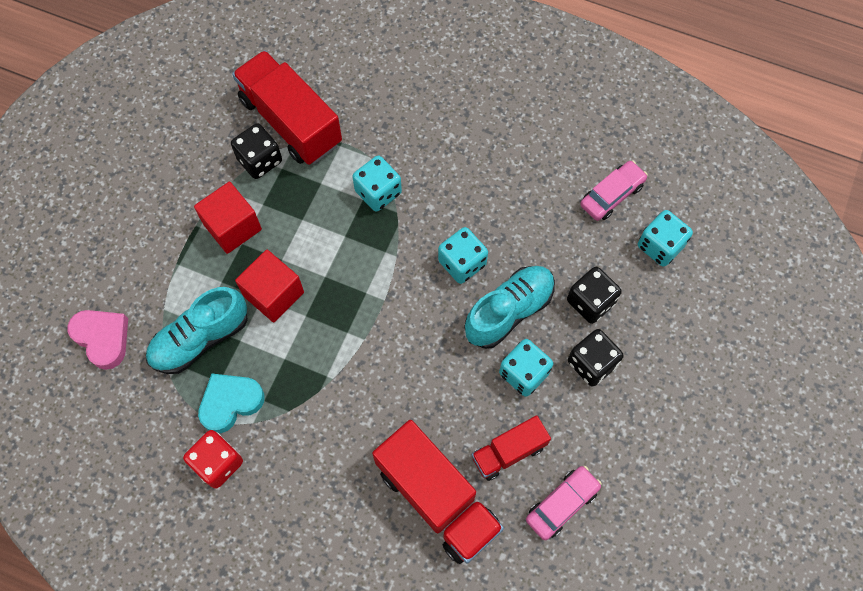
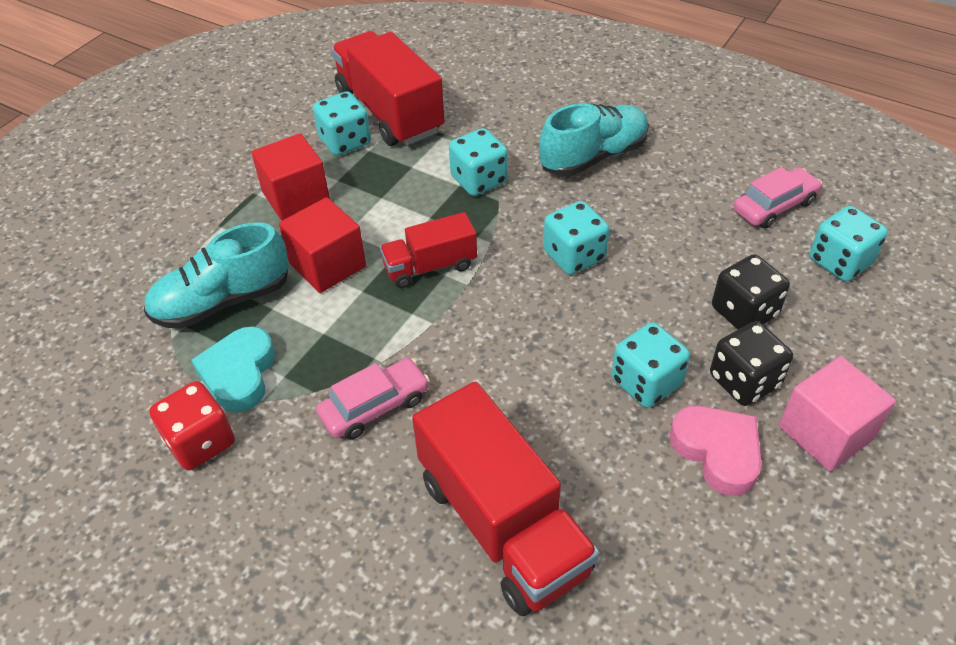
camera: 10 degrees right, 20 degrees down
pink heart [67,310,128,370] -> pink heart moved to [669,406,762,496]
turquoise heart [198,374,265,433] -> turquoise heart turned 60 degrees counterclockwise [191,326,275,413]
black dice [231,123,282,179] -> turquoise dice [313,91,371,156]
turquoise shoe [464,266,555,349] -> turquoise shoe moved to [539,103,649,176]
red truck [472,415,551,481] -> red truck moved to [380,212,477,288]
pink car [526,466,602,540] -> pink car moved to [316,358,430,440]
none -> pink cube [779,356,896,472]

